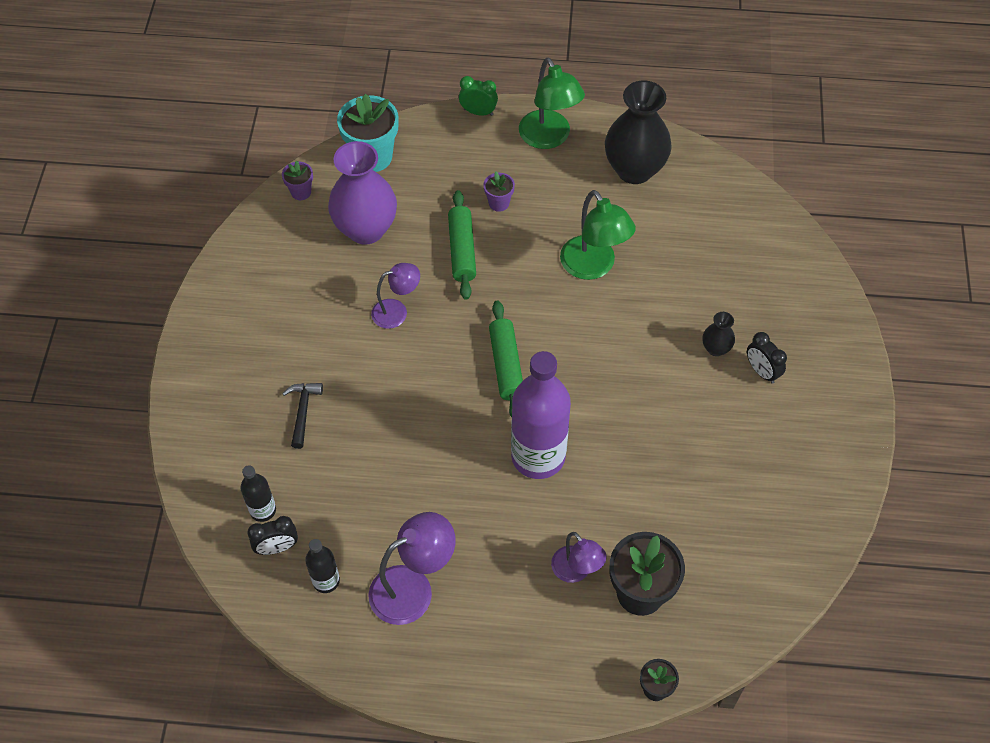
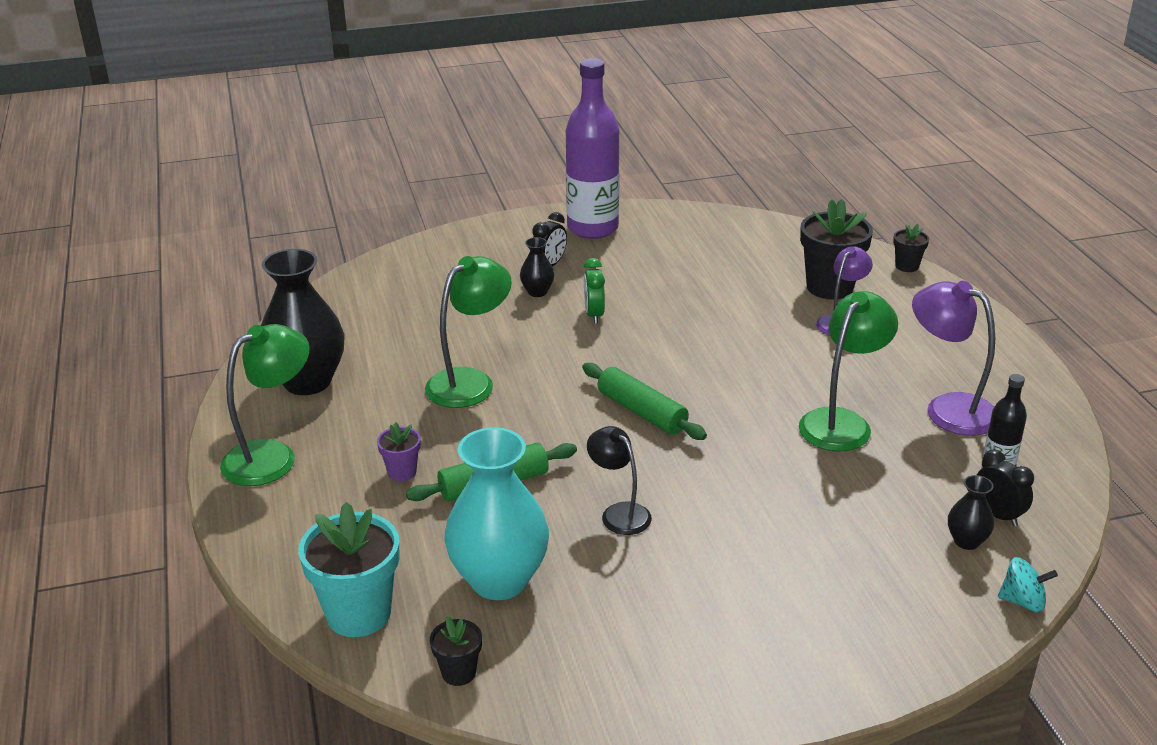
camera: 110 degrees left, 25 degrees down
black bottle [240,465,276,522] -> black vase [948,475,995,550]
purple flower pot [282,160,313,200] -> black flower pot [430,616,482,686]
black hammer [282,383,323,449] -> none
purple vase [328,141,397,245] -> turquoise vase [444,427,549,600]
purple lamp [371,263,420,329] -> black lamp [587,426,652,535]
green clock [459,76,498,116] -> green clock moved to [584,258,605,324]
green rolling pin [489,300,523,417] -> green rolling pin turned 75 degrees clockwise [582,363,707,440]
purple bottle [511,351,571,479] -> purple bottle moved to [566,58,620,239]
none -> green lamp [799,291,898,451]
none -> turquoise spinning top [998,557,1058,612]

